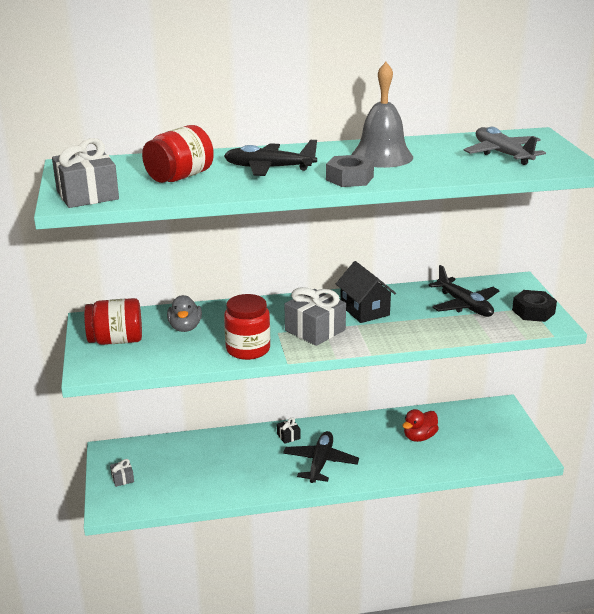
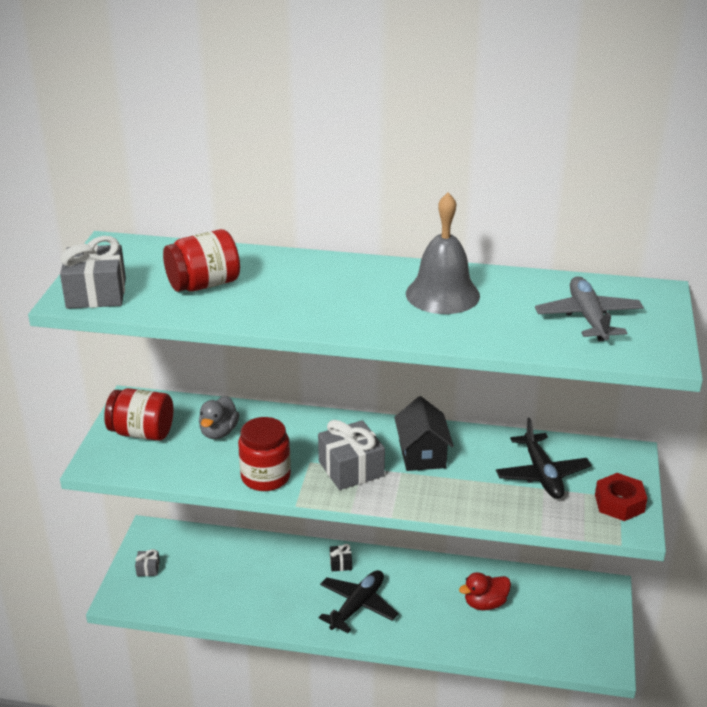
camera: 20 degrees right, 5 degrees up
black plane [224,140,317,176] -> none
grey nut [326,155,374,187] -> none
black nut [512,290,557,322] -> red nut [595,473,647,521]

